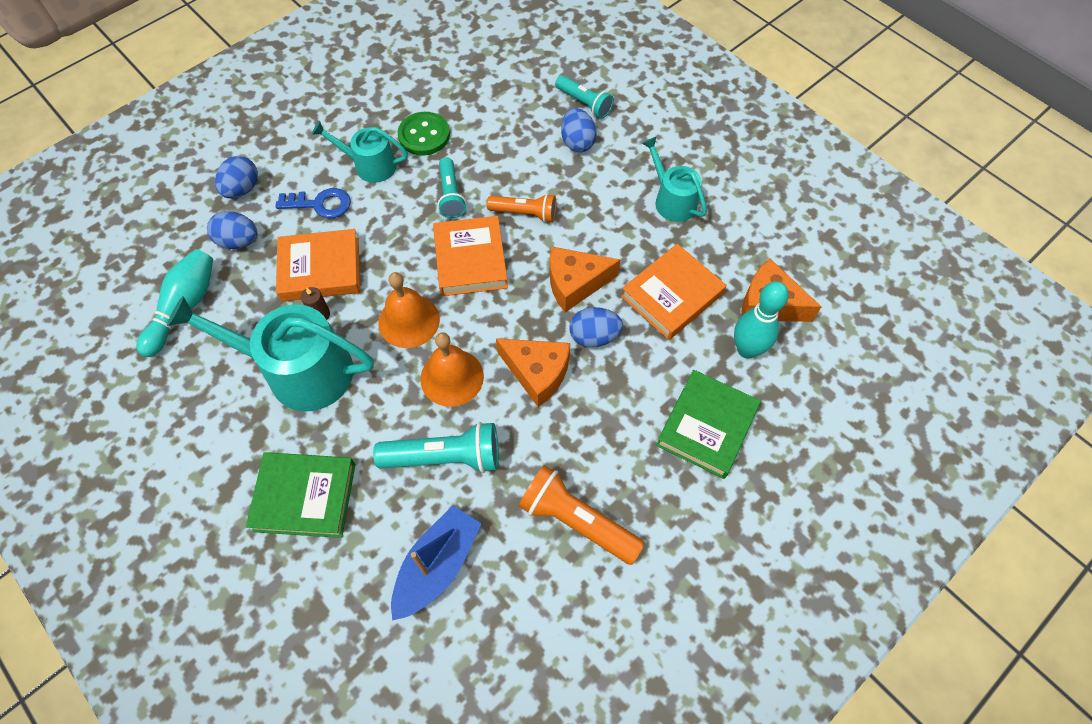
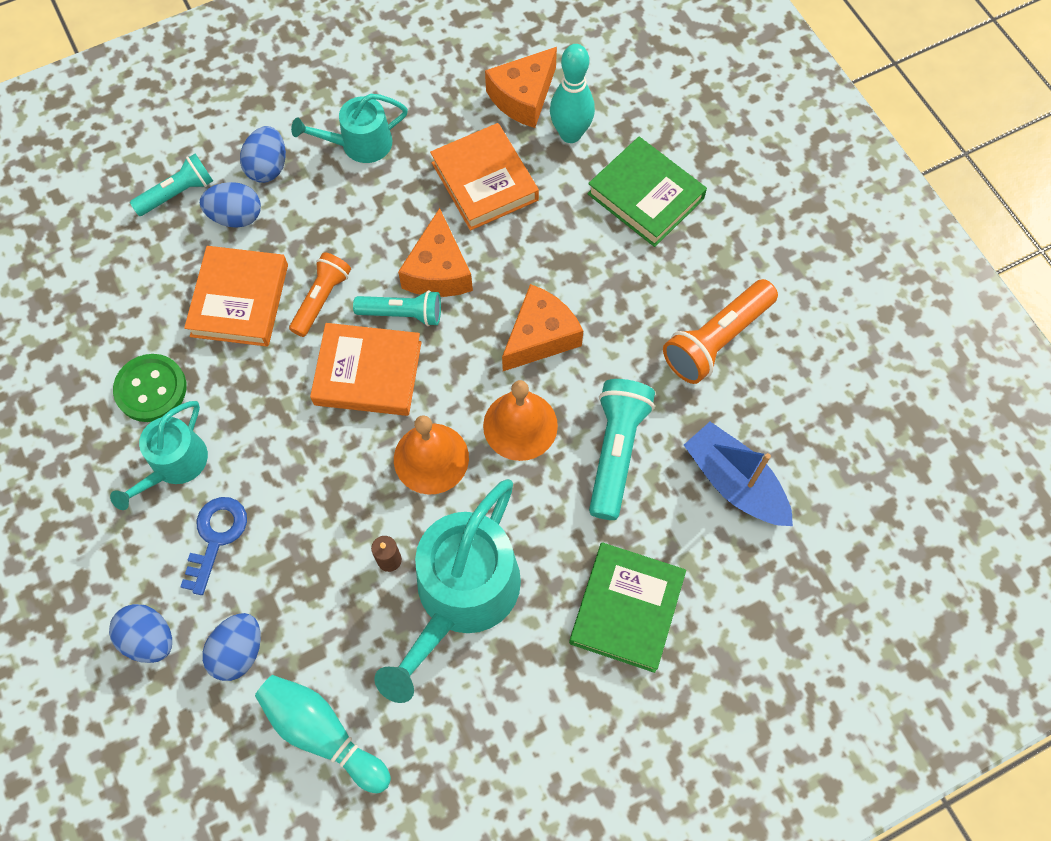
camera: 75 degrees left, 5 degrees up
orange book [276,229,360,301] -> orange book moved to [184,246,288,347]
turquoise flashlight [438,157,466,219] -> turquoise flashlight moved to [353,290,441,326]
blue egg [569,307,623,348] -> blue egg moved to [240,126,286,183]

